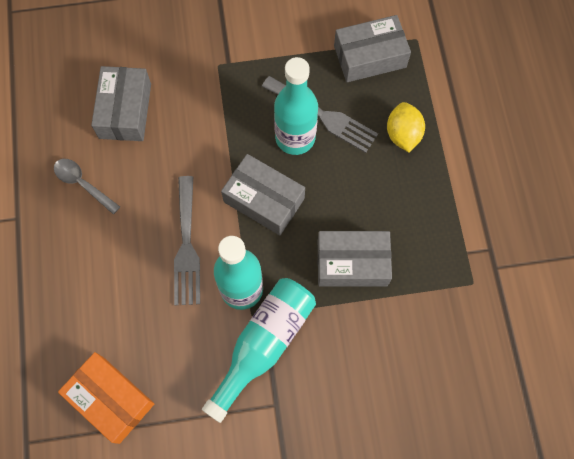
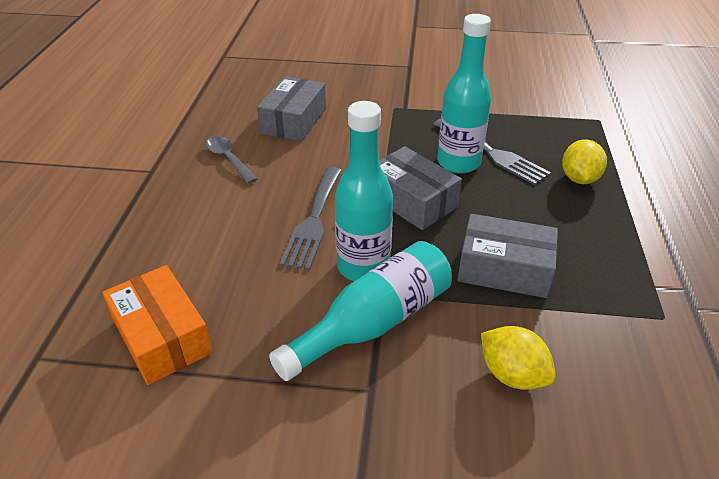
camera: 15 degrees right, 30 degrees down
grey box [334,15,411,82] -> none
none -> yellow lemon [481,326,556,390]

